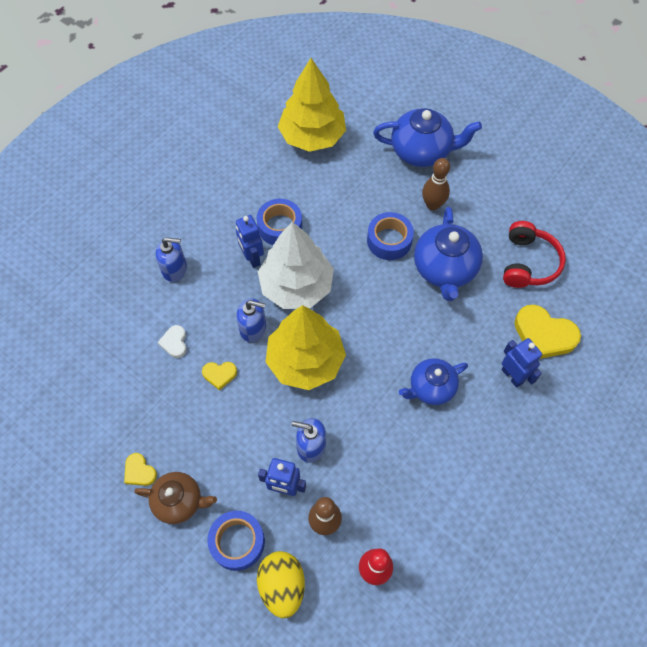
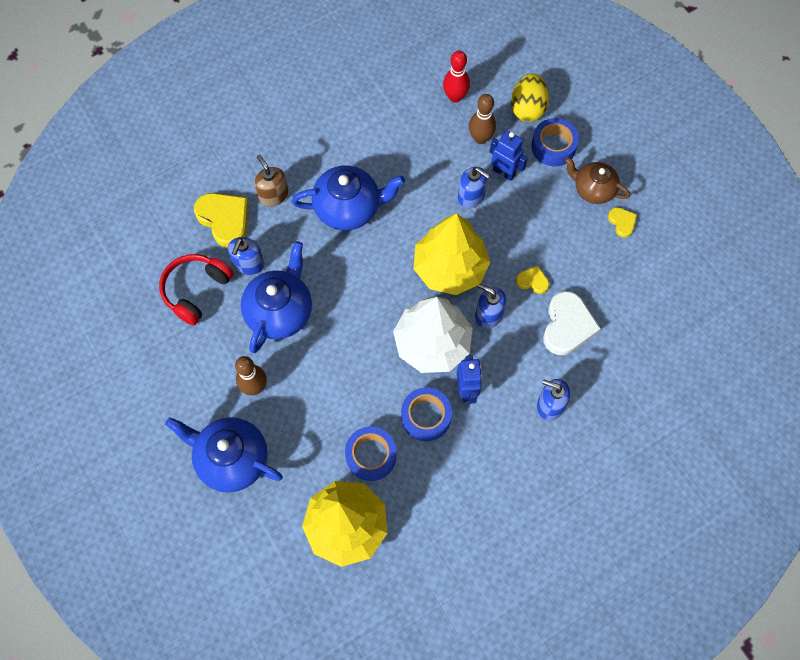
camera: 160 degrees left, 5 degrees up
white heart [157,325,187,358] -> white heart [543,291,601,355], size x1.93
blue tape [367,212,414,260] -> blue tape moved to [345,426,396,481]
blue teapot [399,358,468,405] -> blue teapot [292,166,405,231], size x1.52
blue robot [501,338,542,388] -> brown soap dispenser [254,155,288,207]
none -> blue soap dispenser [228,237,264,275]

